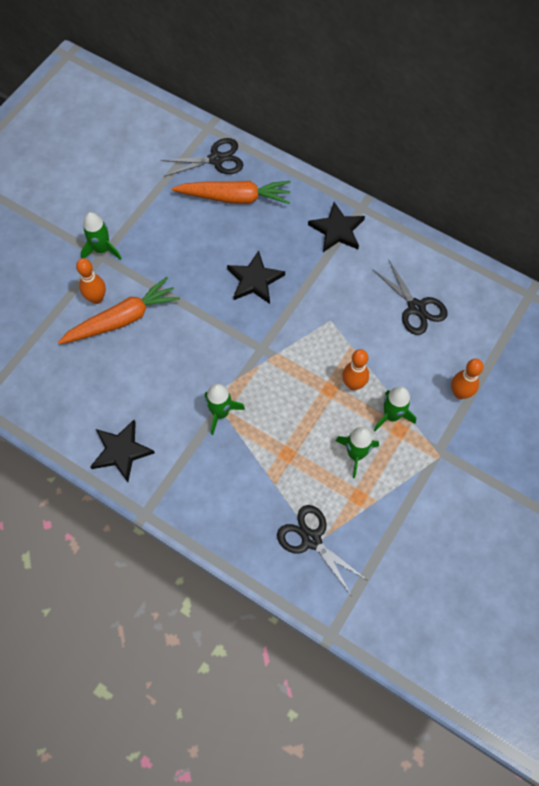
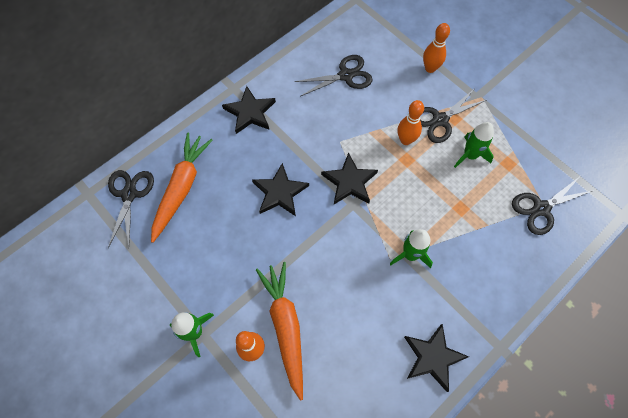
camera: 75 degrees left, 0 degrees up
green rocket [374,386,416,431] -> black scissors [420,88,486,143]
none -> black star [321,153,378,204]

